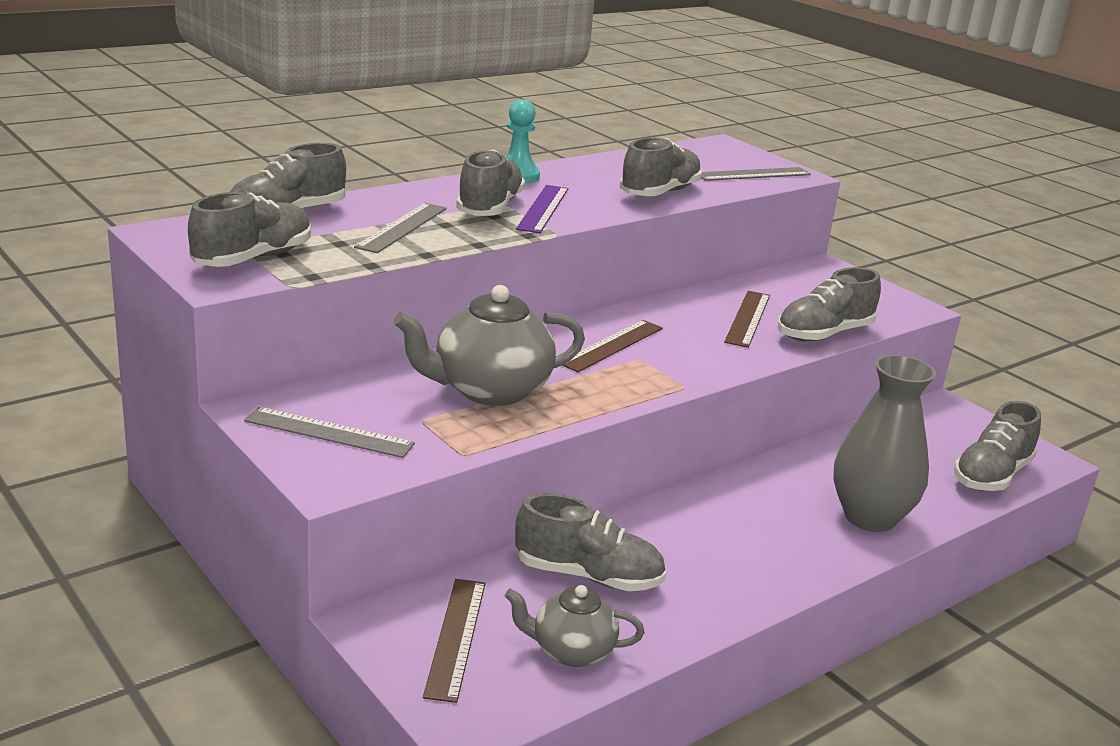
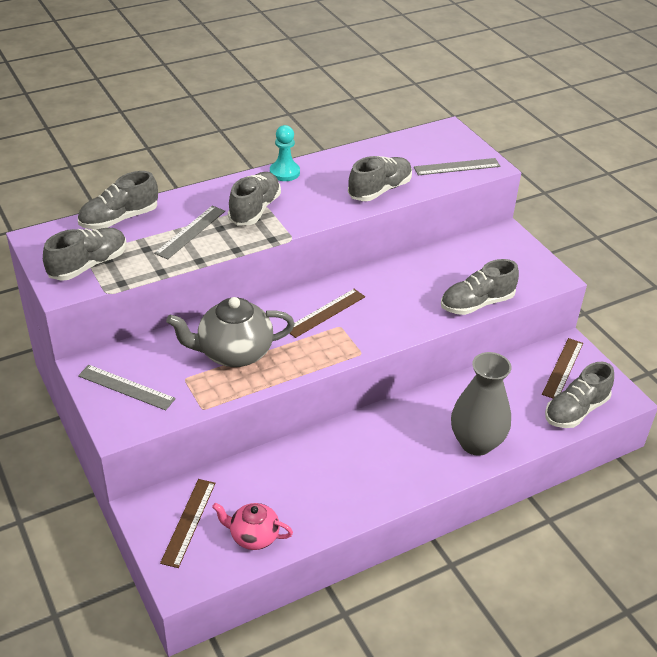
camera: 10 degrees right, 15 degrees up
grey teapot [505,585,644,667] -> pink teapot [212,503,293,550]
grey shoe [515,493,666,591] -> none
purple ruler [516,185,568,233] -> none
brown ruler [724,291,770,348] -> brown ruler moved to [542,338,583,398]

